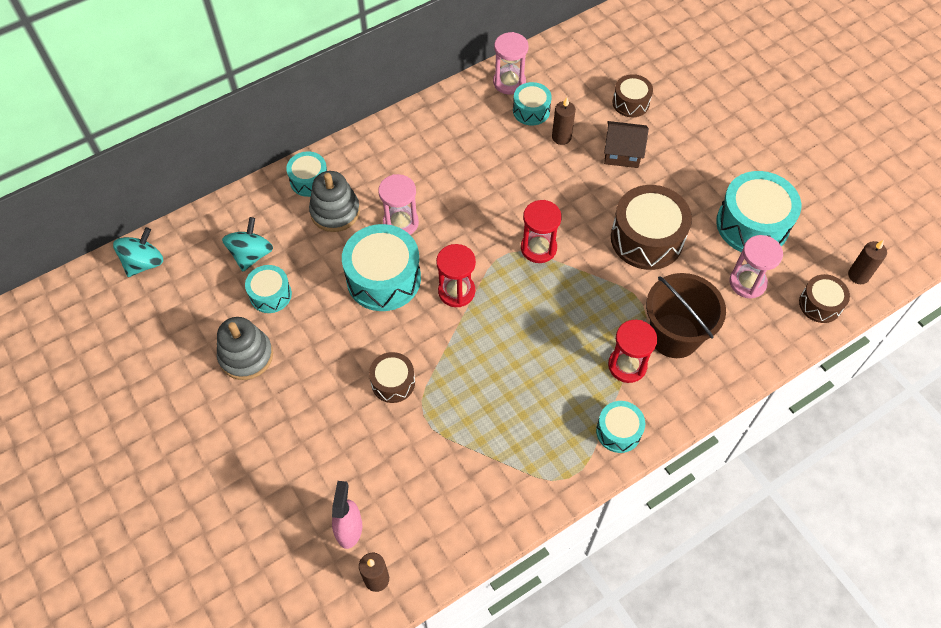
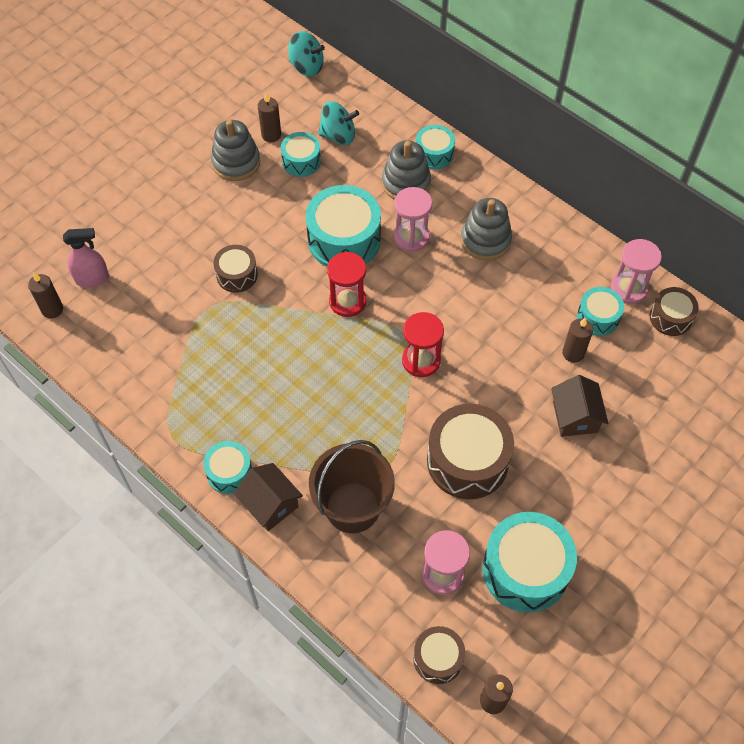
camera: 75 degrees right, 0 degrees up
red hourglass [608,320,657,383] -> none
brown drum [613,74,653,117] -> brown drum moved to [650,287,699,336]
none -> brown house [234,463,303,531]
none -> brown candle [258,92,281,142]
none -> grey stacking toy [461,198,512,260]

